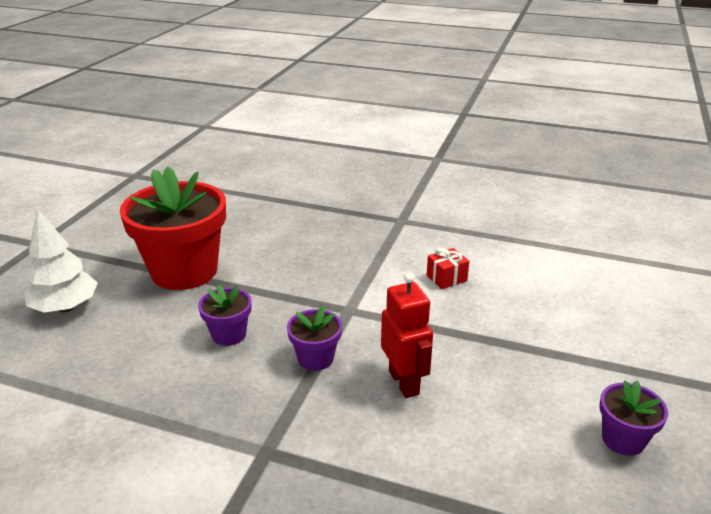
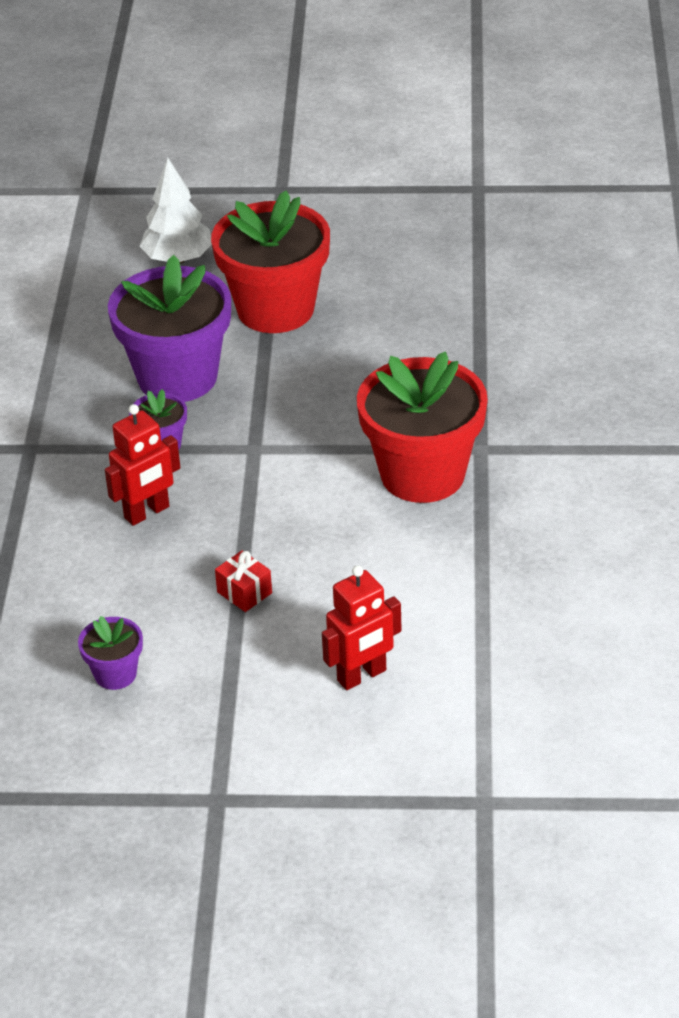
camera: 75 degrees right, 10 degrees up
purple flower pot [198,285,252,346] -> purple flower pot [108,255,231,402], size x2.18
red gift [427,248,469,289] -> red gift moved to [215,550,272,612]
none -> red robot [322,565,402,690]
none -> red flower pot [357,351,488,503]

